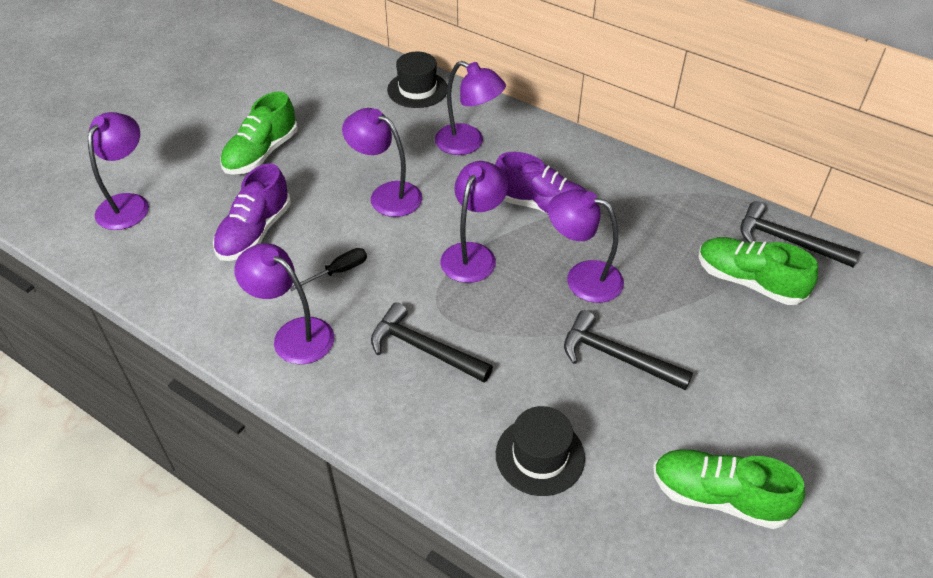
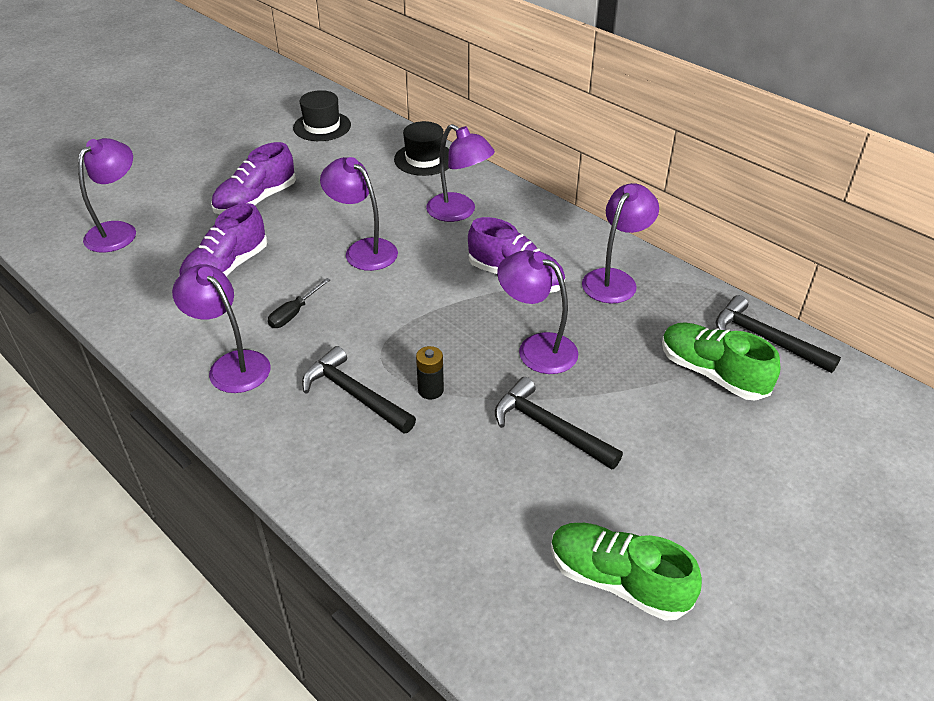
camera: 10 degrees right, 5 degrees down
green shoe [220,91,298,175] -> purple shoe [211,142,296,214]
black screwdriver [290,248,367,291] -> black screwdriver turned 150 degrees clockwise [268,278,330,328]
purple lamp [440,161,508,283] -> purple lamp moved to [582,183,659,303]
black hat [496,406,585,496] -> black hat moved to [293,90,351,141]
none -> black battery [416,346,444,399]

